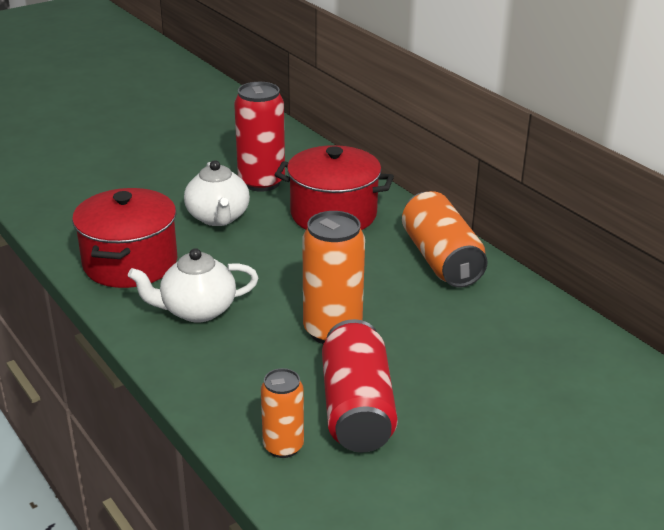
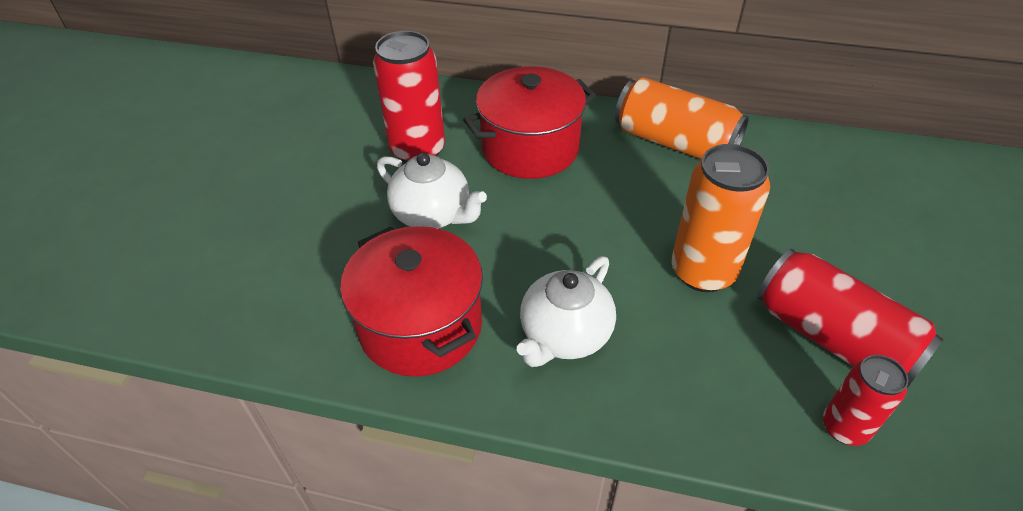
camera: 40 degrees left, 15 degrees up
orange can [261,368,304,458] -> red can [823,355,909,446]

